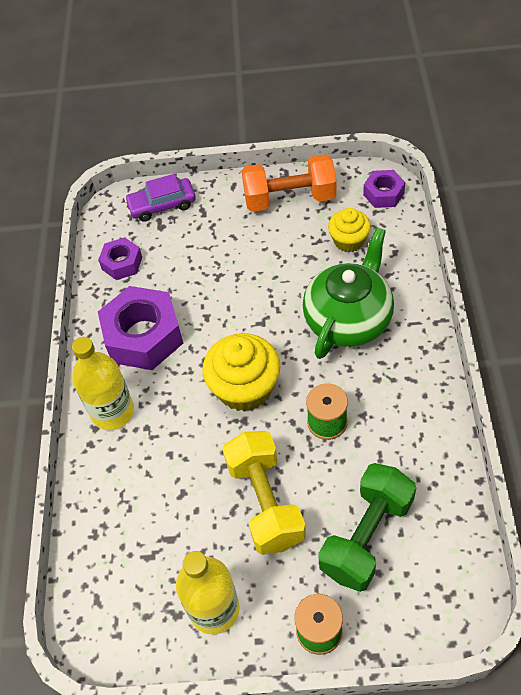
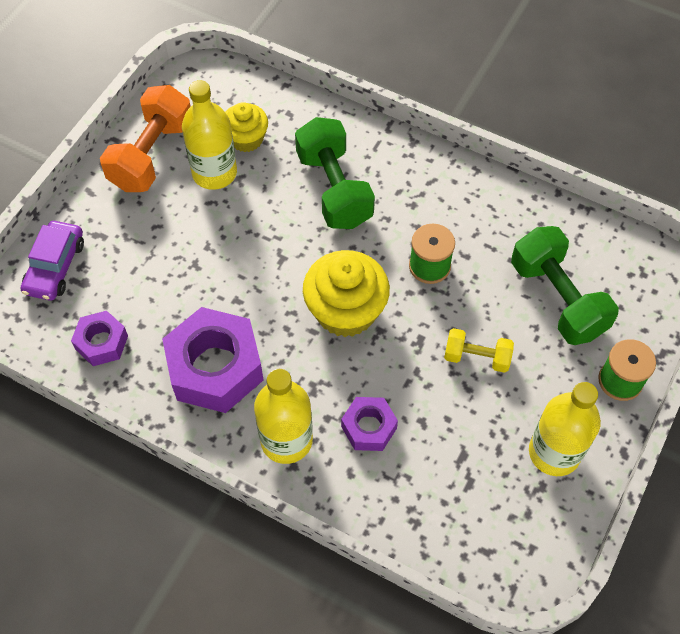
camera: 65 degrees left, 5 degrees up
yellow dumbbell [223,431,306,555] -> yellow dumbbell [444,328,514,373], size x0.55
green teapot [303,227,394,359] -> green dumbbell [295,117,375,229]
purple nut [363,170,405,208] -> purple nut moved to [341,397,398,451]
none -> yellow bottle [182,80,237,190]

